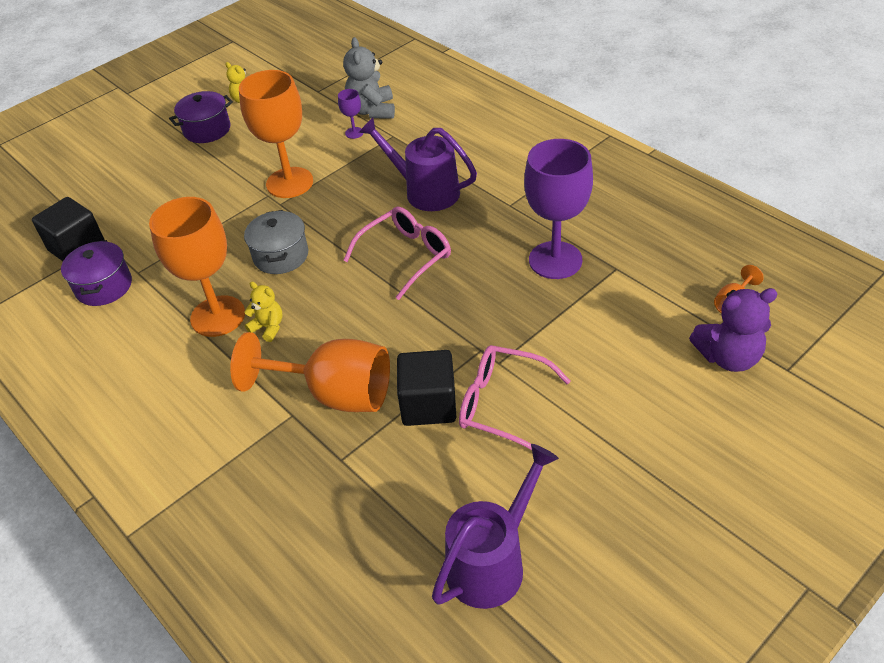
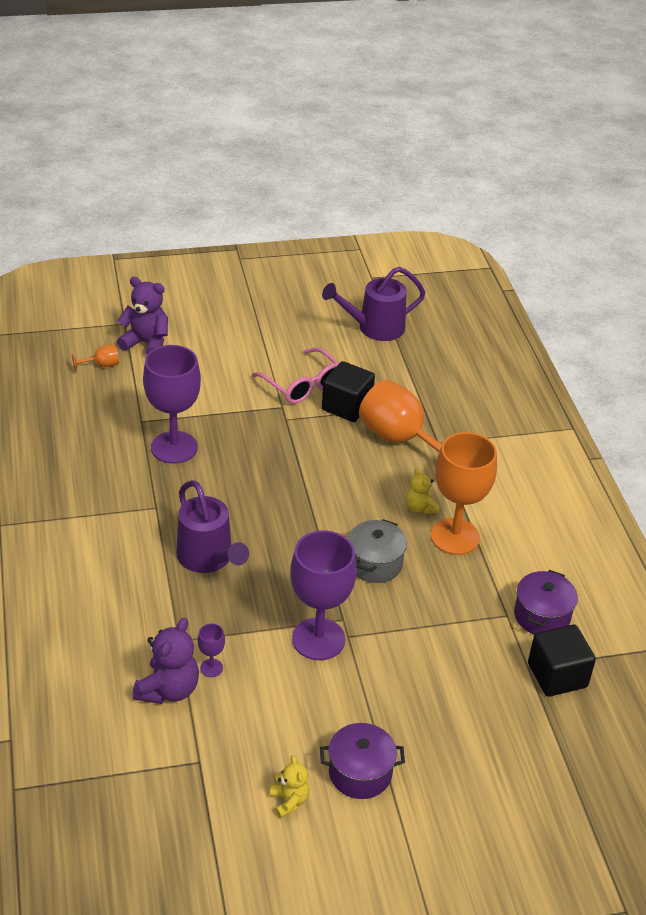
camera: 155 degrees left, 5 degrees down
orange goblet [239,70,313,198] -> purple goblet [290,530,357,660]
grey teddy bear [343,37,395,118] -> purple teddy bear [132,618,199,704]
pink glasses [343,207,451,300] -> none

